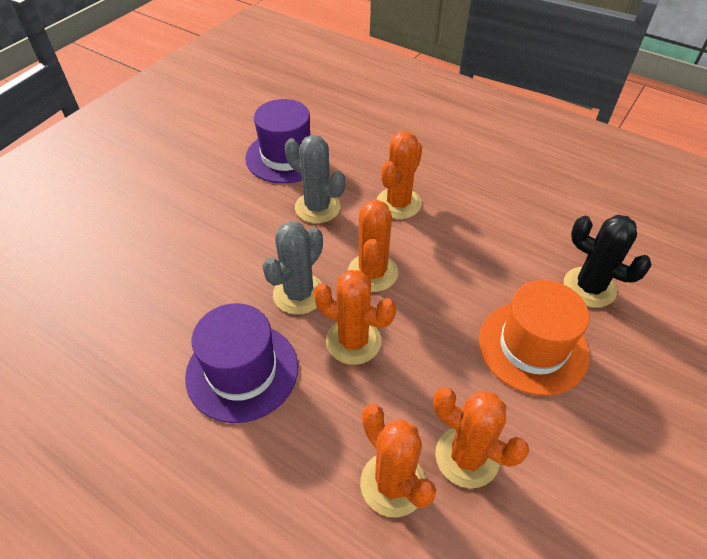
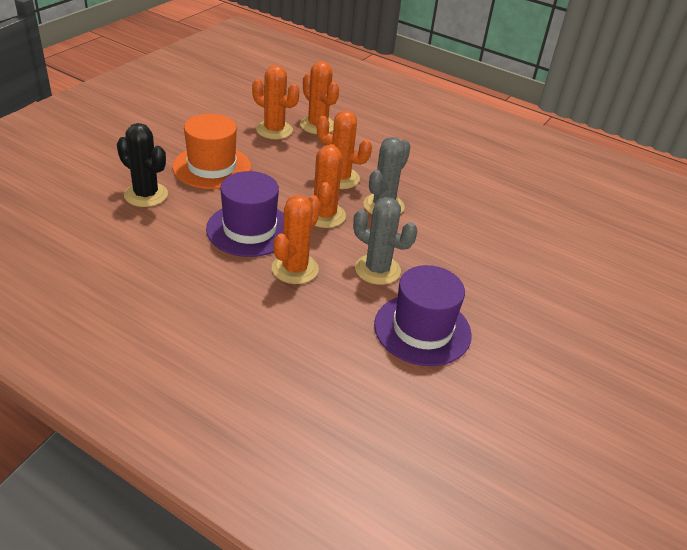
camera: 175 degrees right, 10 degrees down
purple hat [185,303,298,423] -> purple hat moved to [206,171,284,257]

